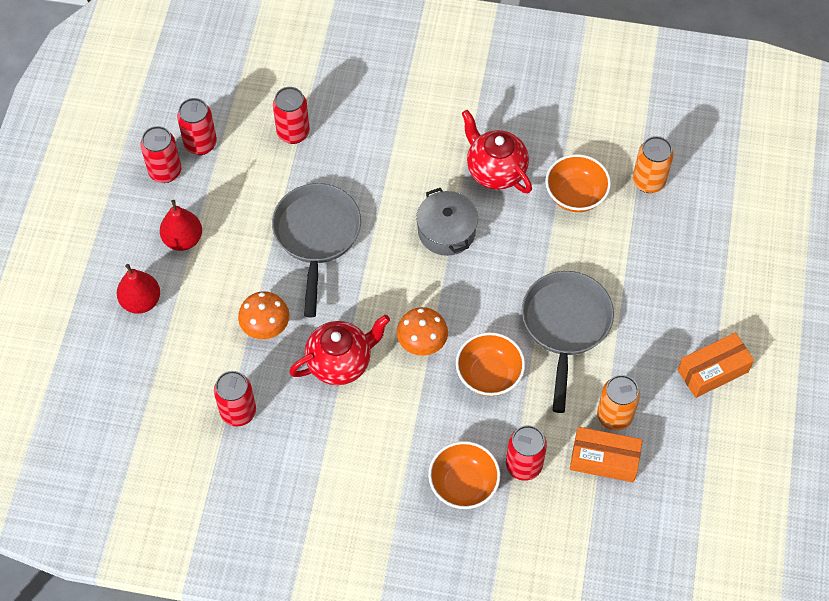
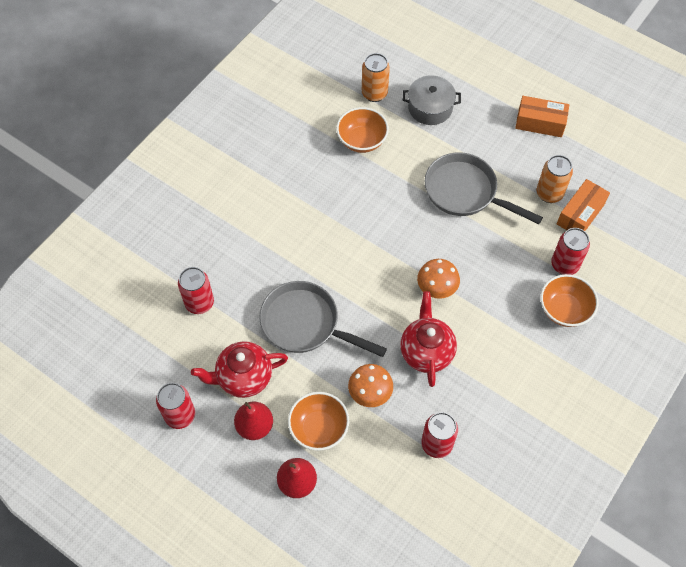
camera: 65 degrees left, 0 degrees up
red can [177,98,217,155] -> none
grey pot [416,188,478,256] -> grey pot moved to [403,75,461,125]
orange bowl [456,332,525,396] -> orange bowl moved to [288,392,349,451]
red teapot [462,110,532,193] -> red teapot moved to [191,341,288,398]
orange box [678,333,754,398] -> orange box turned 75 degrees counterclockwise [515,96,569,137]

